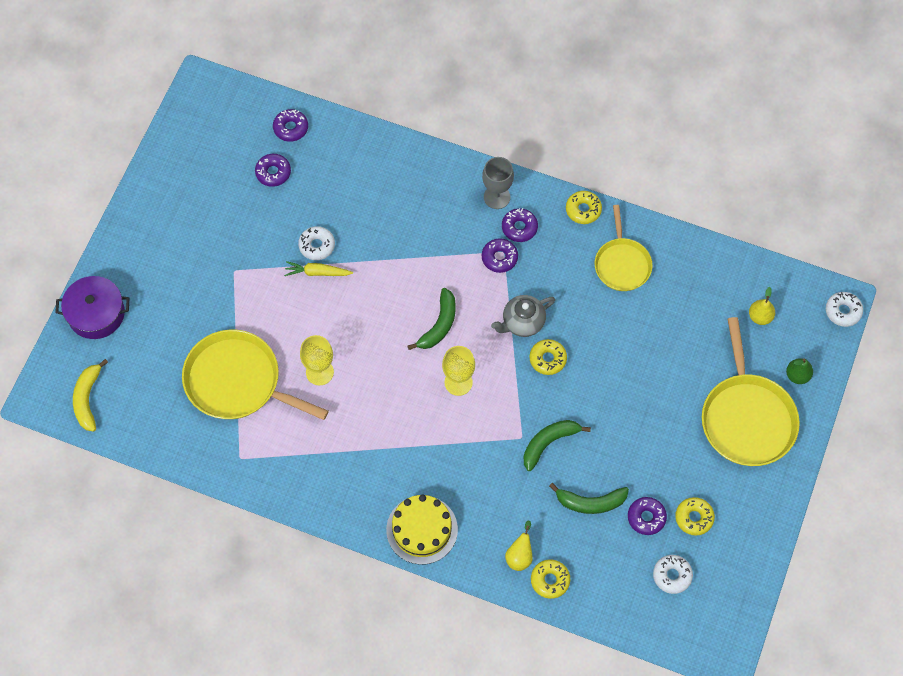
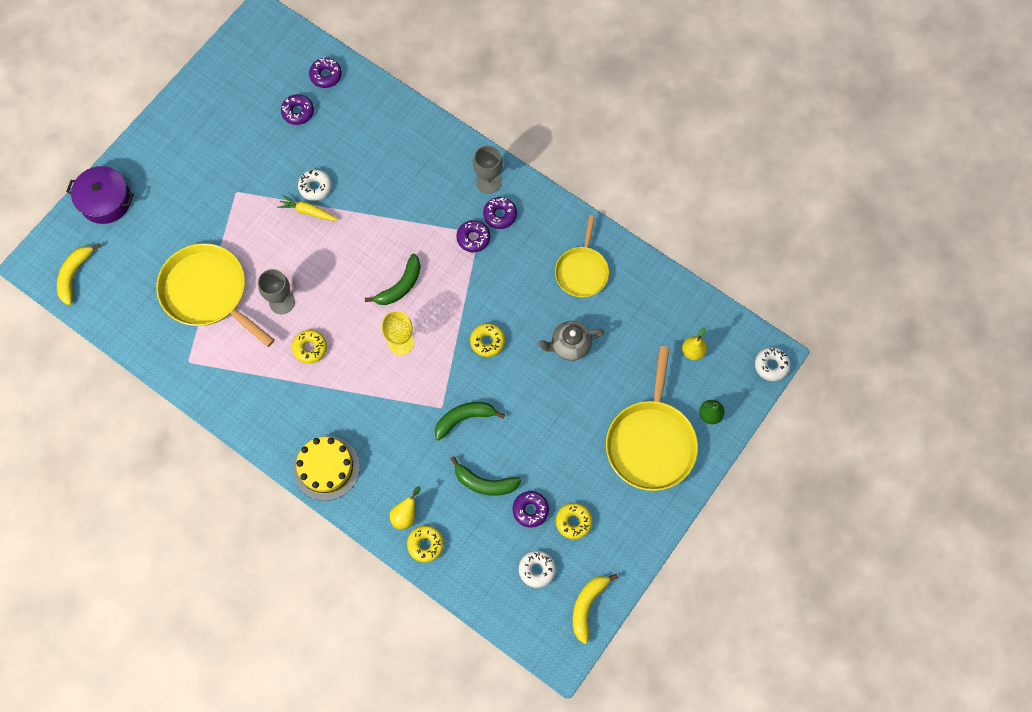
camera: 15 degrees right, 5 degrees up
yellow goblet [300,335,334,385] -> grey goblet [258,269,295,314]
grey teapot [491,295,555,337] -> grey teapot moved to [537,321,604,361]
yellow donut [566,191,602,224] -> yellow donut moved to [292,330,327,364]
none -> yellow banana [573,574,618,644]

